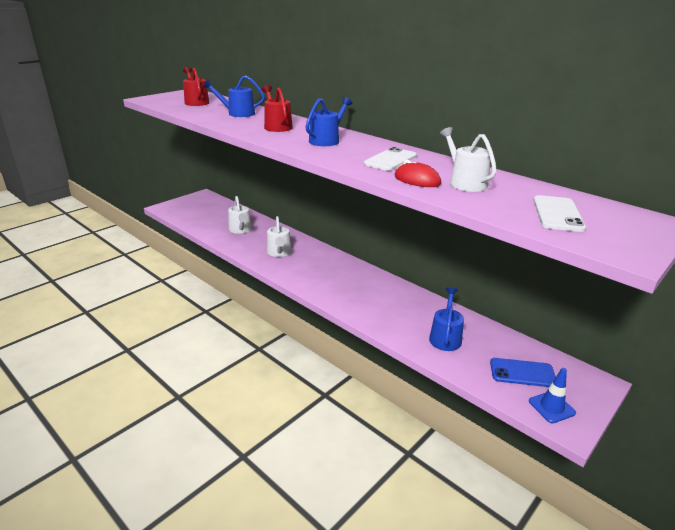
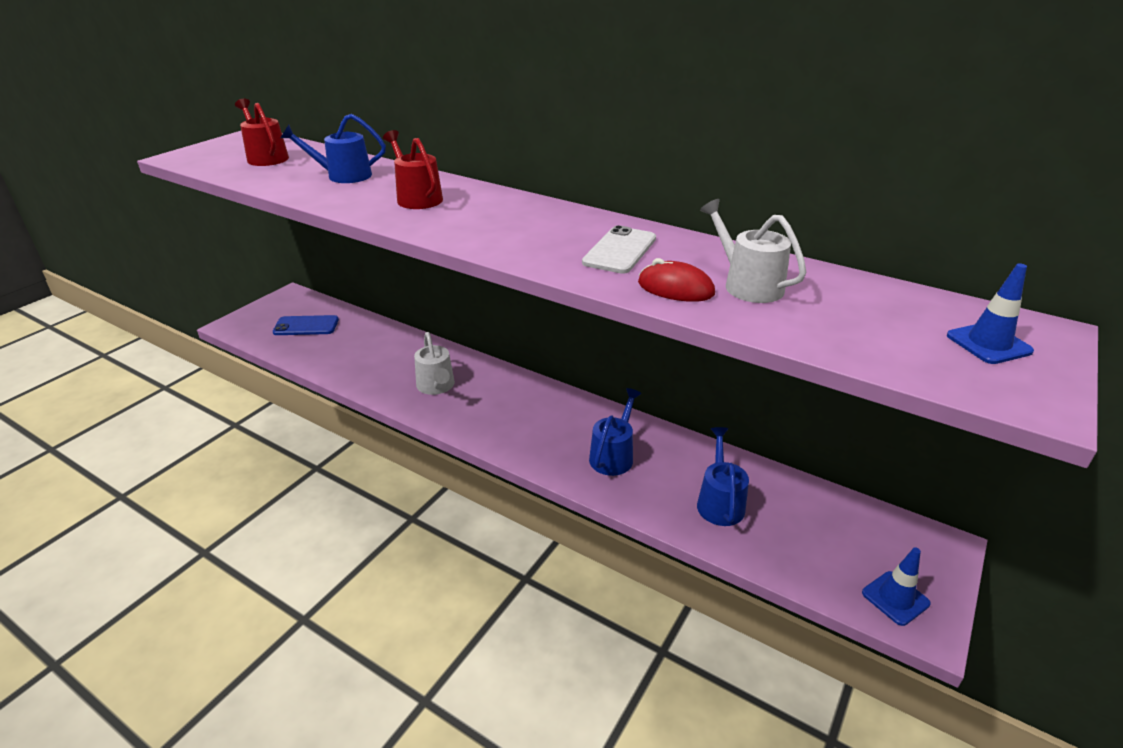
camera: 10 degrees left, 5 degrees up
white watering can [228,196,252,234] -> none
blue watering can [305,97,352,146] -> blue watering can moved to [589,388,642,476]
blue phone [490,358,556,387] -> blue phone moved to [273,315,339,335]
white phone [533,195,586,232] -> none
none -> blue traffic cone [947,263,1034,364]

